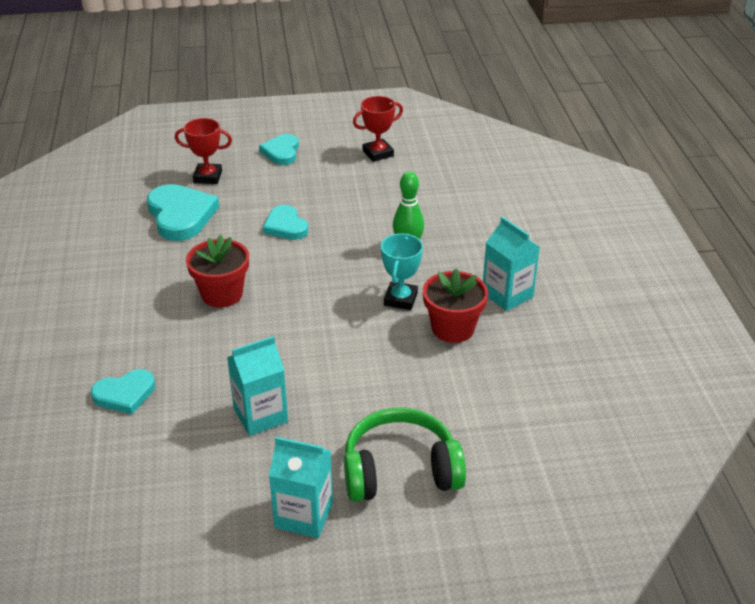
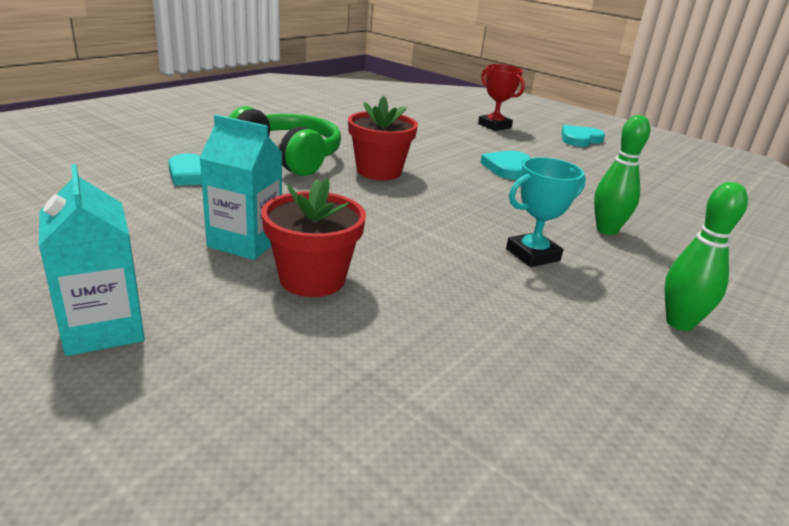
camera: 45 degrees right, 10 degrees down
turquoise heart [147,184,219,241] -> none
green headphones [344,408,466,502] -> green headphones moved to [228,106,341,176]
red trophy [353,96,403,162] -> none
red flower pot [423,268,488,343] -> red flower pot moved to [261,178,366,297]
turquoise carton [483,216,540,311] -> green bowling pin [664,182,748,331]

